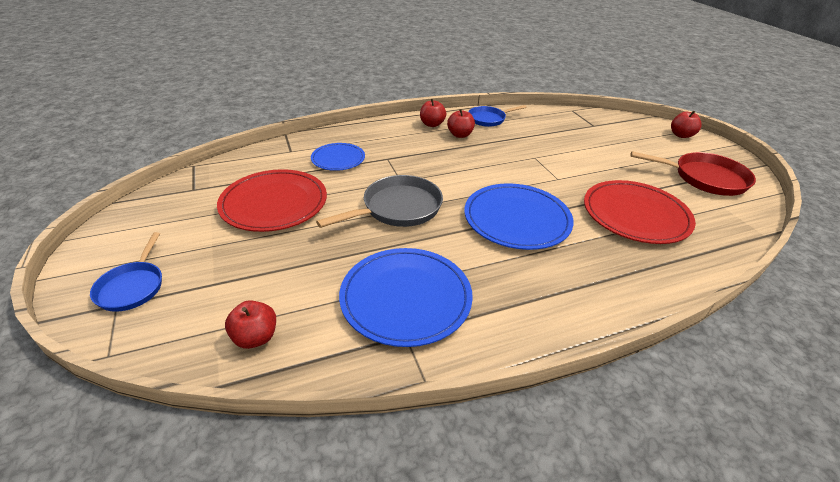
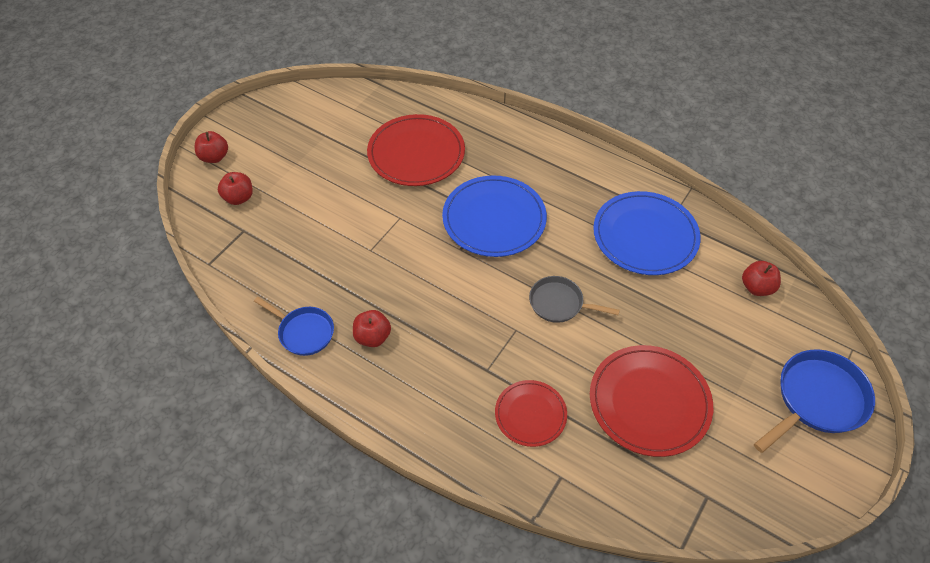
camera: 125 degrees left, 15 degrees up
blue pan [90,232,162,312] -> blue pan [754,349,875,453], size x1.56
blue plate [311,143,365,171] -> red plate [495,380,567,447]
grey pan [316,175,443,228] -> grey pan [529,276,620,323], size x0.64
red apple [420,99,446,127] -> red apple moved to [218,172,253,205]
red pan [630,151,756,196] -> none

